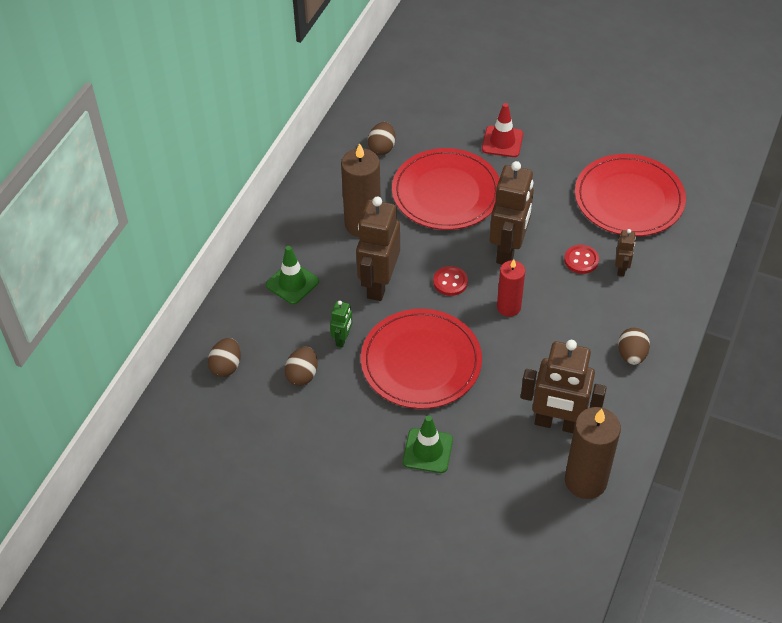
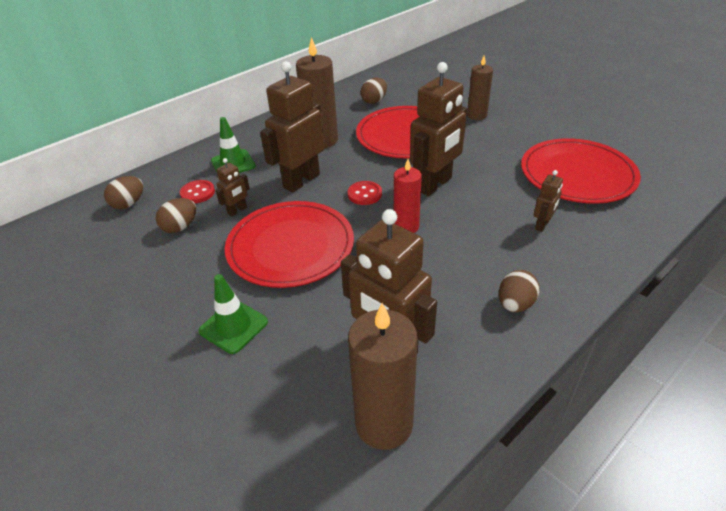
camera: 25 degrees right, 10 degrees down
green robot [330,300,353,348] -> brown robot [215,158,250,216]
red traffic cone [482,103,523,157] -> brown candle [467,56,493,120]
red button [564,245,599,274] -> red button moved to [180,180,215,203]

